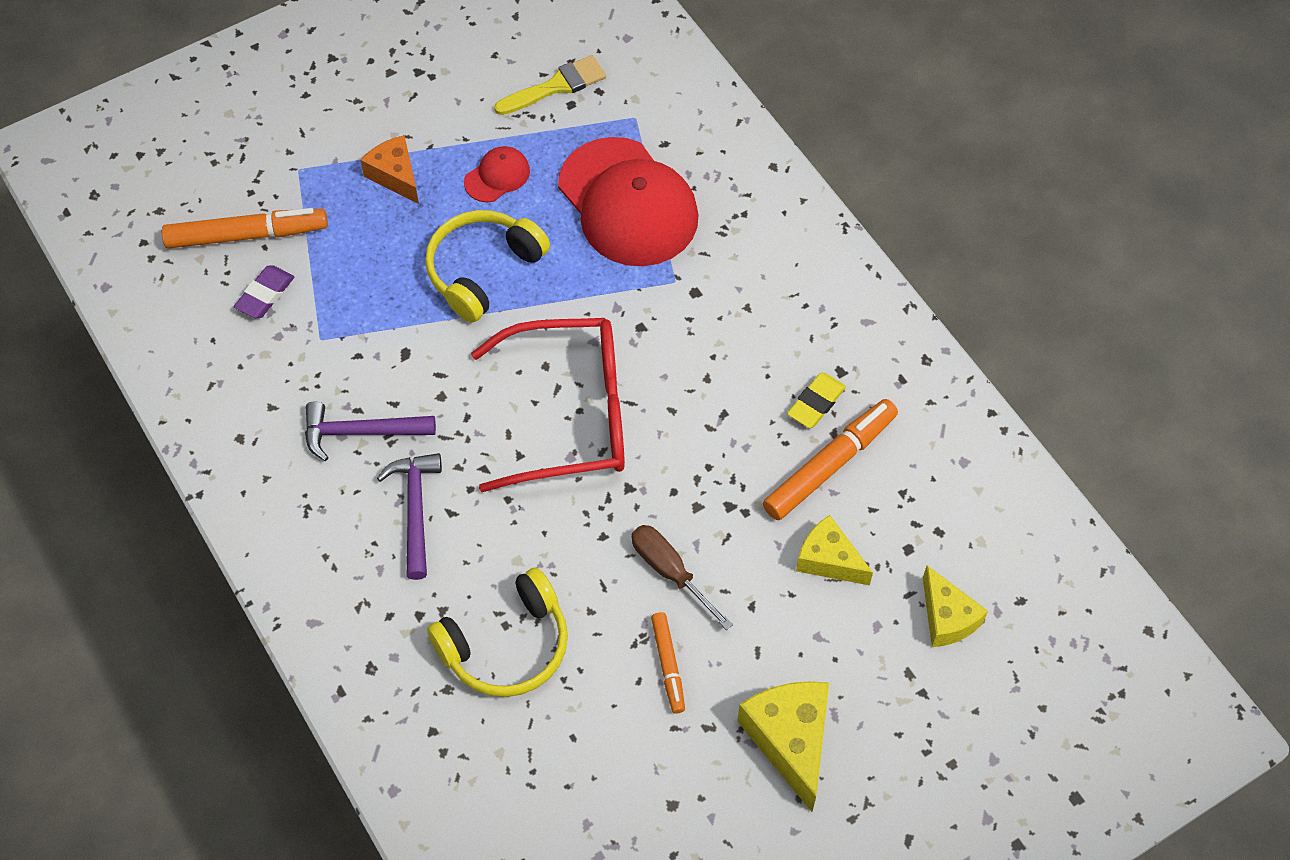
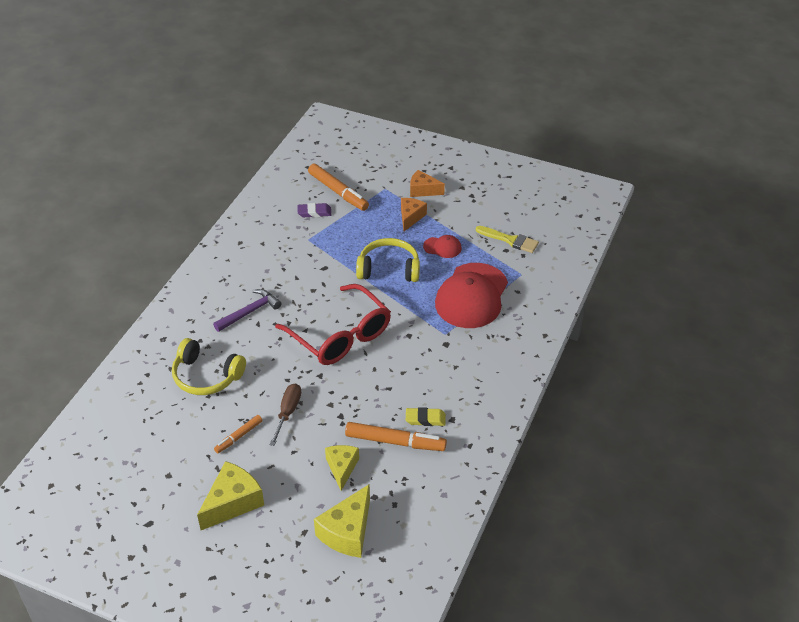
camera: 55 degrees right, 15 degrees down
purple hammer [305,401,436,461] -> none
yellow cheese [923,565,988,647] -> yellow cheese [314,484,370,558], size x1.51
none -> orange cheese [410,170,445,197]

